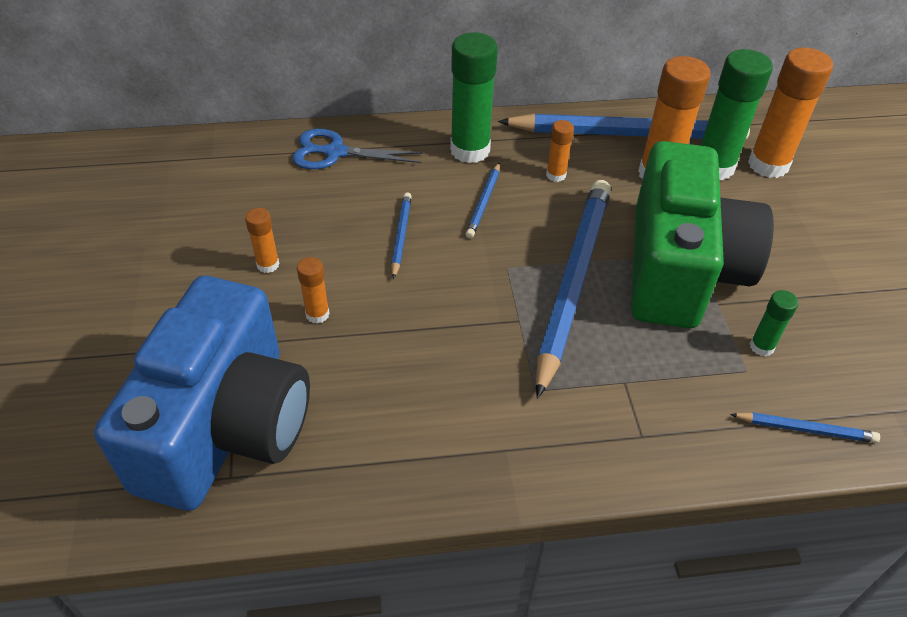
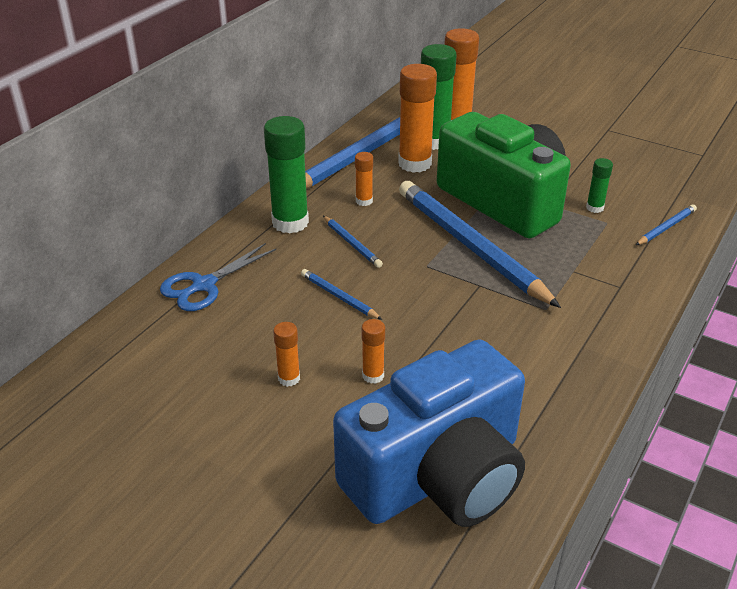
camera: 50 degrees left, 10 degrees down
blue camera [94,276,310,511] -> blue camera turned 90 degrees clockwise [333,339,525,527]

